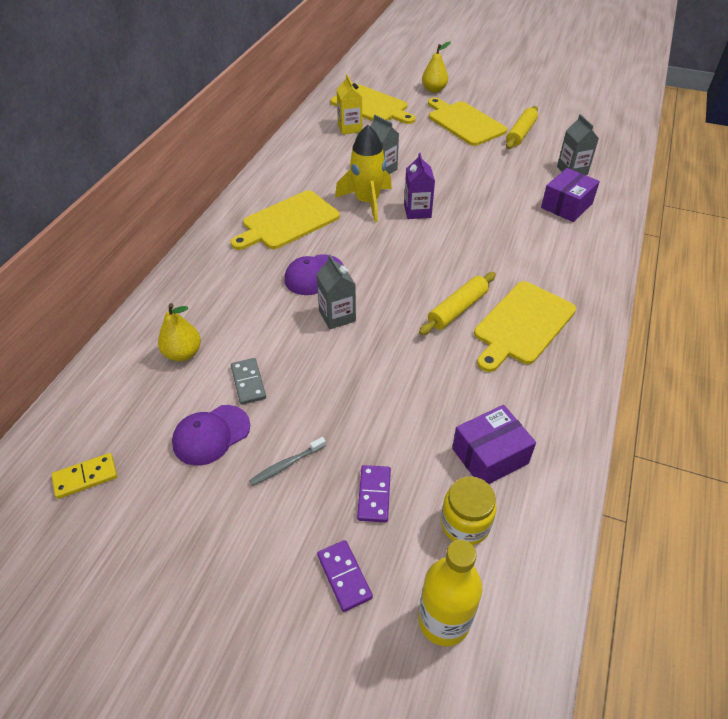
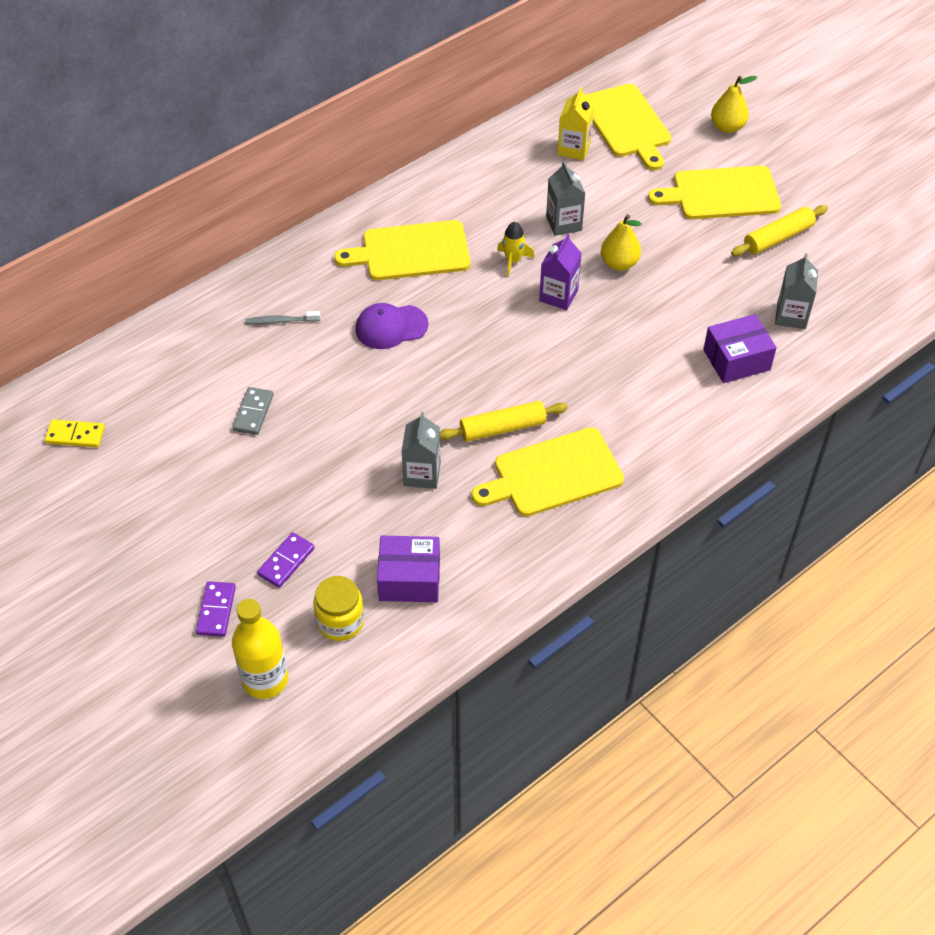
camera: 30 degrees right, 5 degrees up
yellow pear [158,303,201,361] -> yellow pear moved to [601,214,642,271]
purple cap [172,405,250,466] -> none
grey toothbrush [249,437,326,486] -> grey toothbrush moved to [245,311,320,324]
grey carton [316,254,356,329] -> grey carton moved to [401,412,441,489]
yellow rocket [335,125,392,222] -> yellow rocket [497,222,535,277], size x0.53
yellow cutting board [428,98,507,146] -> yellow cutting board turned 90 degrees counterclockwise [648,166,781,219]

